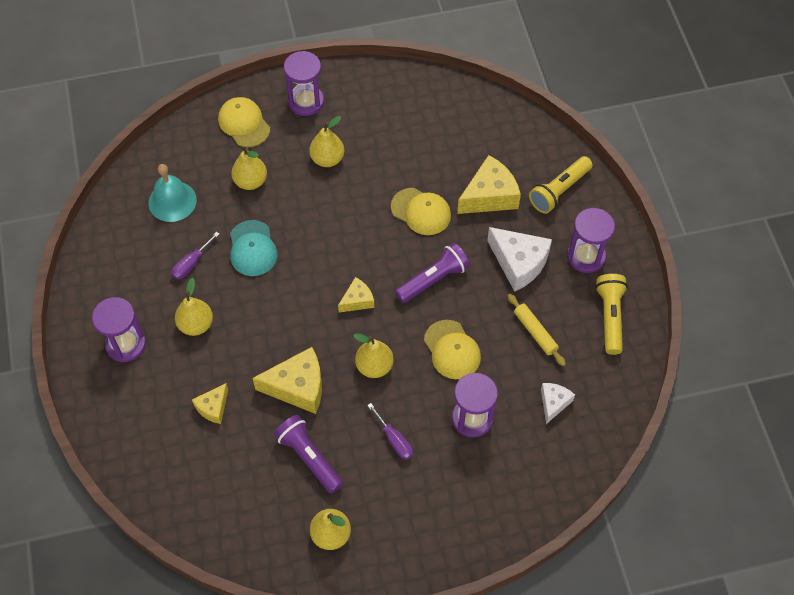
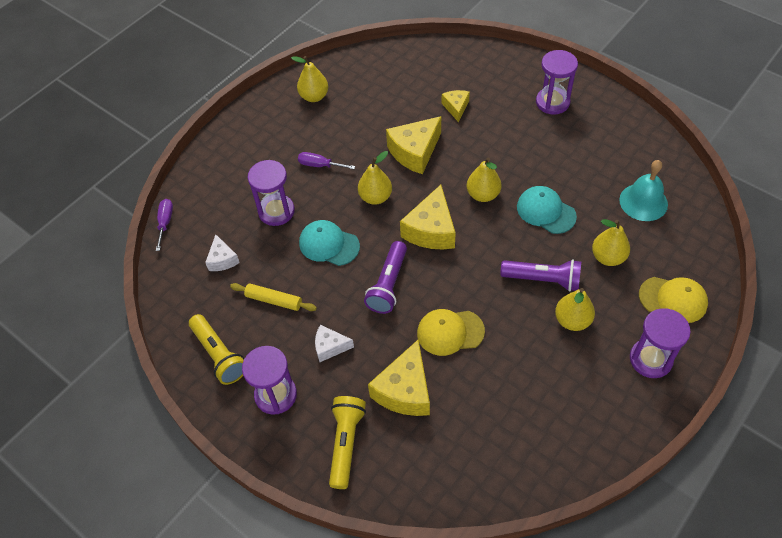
camera: 145 degrees right, 5 degrees down
purple screwdriver [171,232,219,280] -> purple screwdriver moved to [156,199,173,251]
yellow pear [175,278,213,336] -> yellow pear moved to [467,157,501,202]
purple flashlight [274,415,343,494] -> purple flashlight moved to [500,259,581,292]
yellow cheese [338,277,374,312] -> yellow cheese [400,185,456,249], size x1.78
yellow cap [424,320,481,379] -> turquoise cap [299,220,360,266]
white cheese [487,227,552,292] -> white cheese [315,325,354,362], size x0.56

